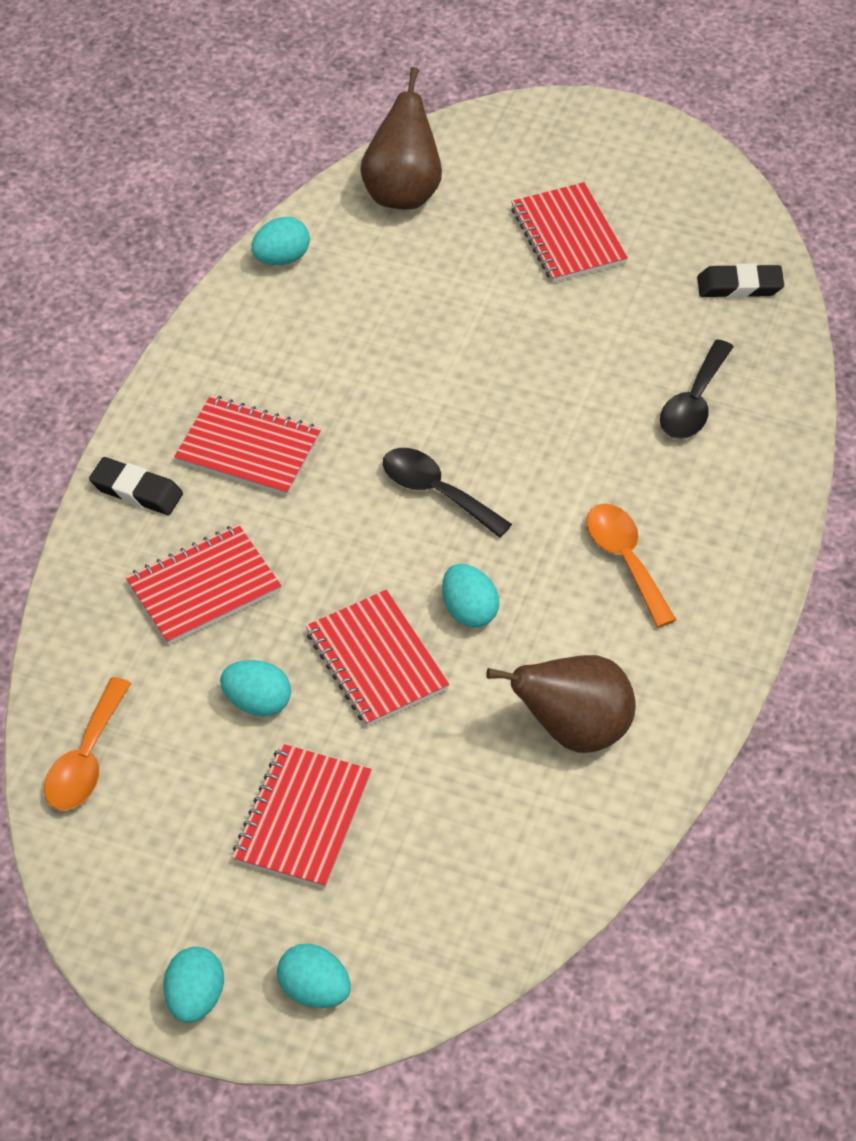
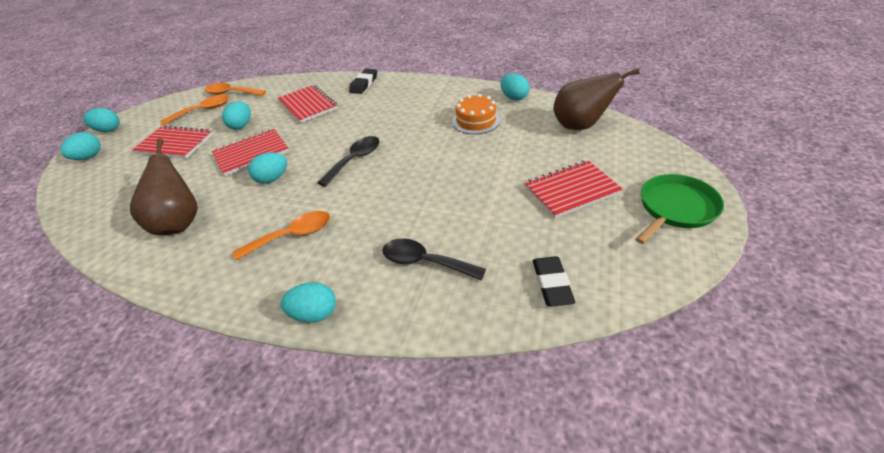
camera: 90 degrees right, 10 degrees down
red notebook [174,395,321,496] -> none
none -> orange spoon [160,94,229,125]
none -> turquoise egg [281,282,336,323]
none -> orange cake [452,94,500,134]
none -> green pan [635,174,724,244]

